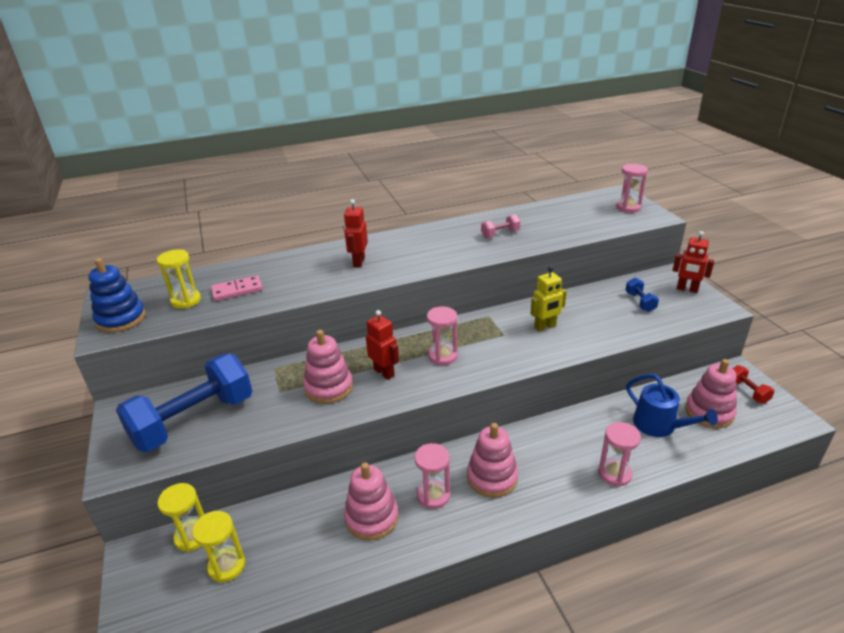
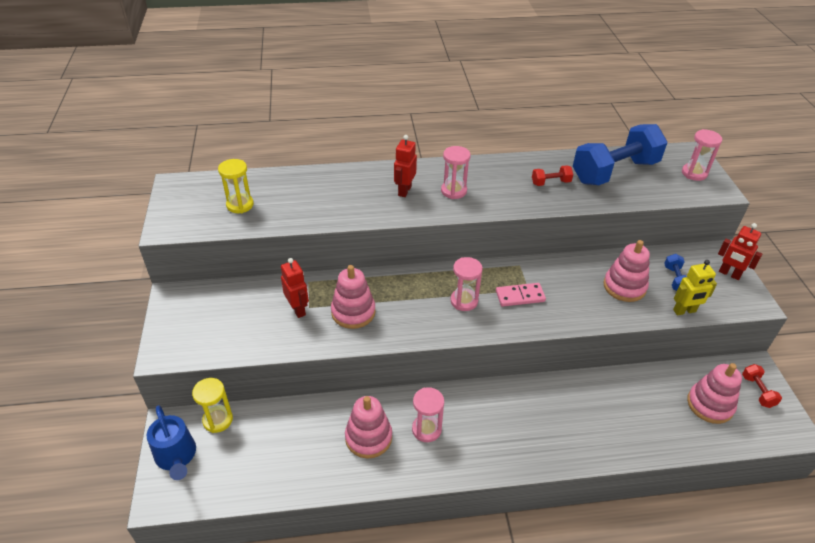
camera: 10 degrees right, 10 degrees up
blue stacking toy [88,258,146,333] -> none
blue dumbbell [116,354,252,452] -> blue dumbbell moved to [573,124,667,185]
yellow hourglass [192,511,245,583] -> none
pink domino [211,275,263,301] -> pink domino moved to [496,283,546,307]
red robot [366,310,399,380] -> red robot moved to [281,258,309,318]
pink stacking toy [467,423,518,498] -> pink stacking toy moved to [603,240,650,302]
pink dumbbell [481,214,520,238] -> red dumbbell [532,165,573,186]
yellow robot [530,266,567,332] -> yellow robot moved to [673,260,717,315]
pink hourglass [598,422,641,487] -> pink hourglass moved to [441,146,471,199]
blue watering can [626,374,718,437] -> blue watering can moved to [147,405,196,480]

